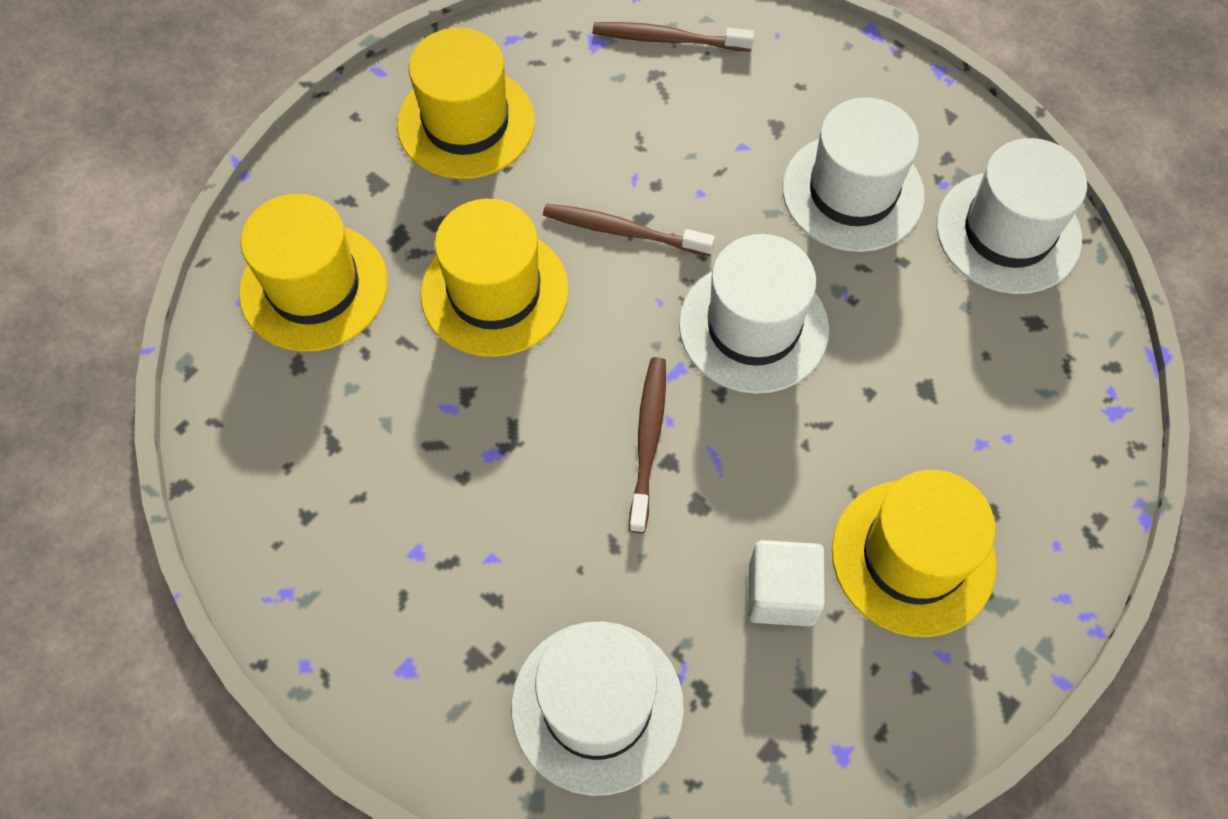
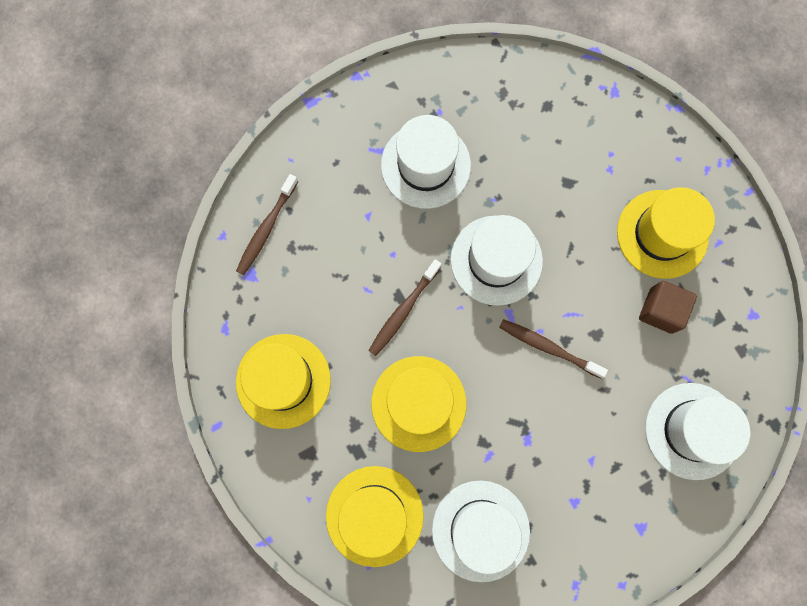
camera: 70 degrees left, 15 degrees up
white cube [748,540,825,626] -> brown cube [639,281,697,334]
white hat [936,138,1087,294] -> white hat moved to [432,481,530,582]

